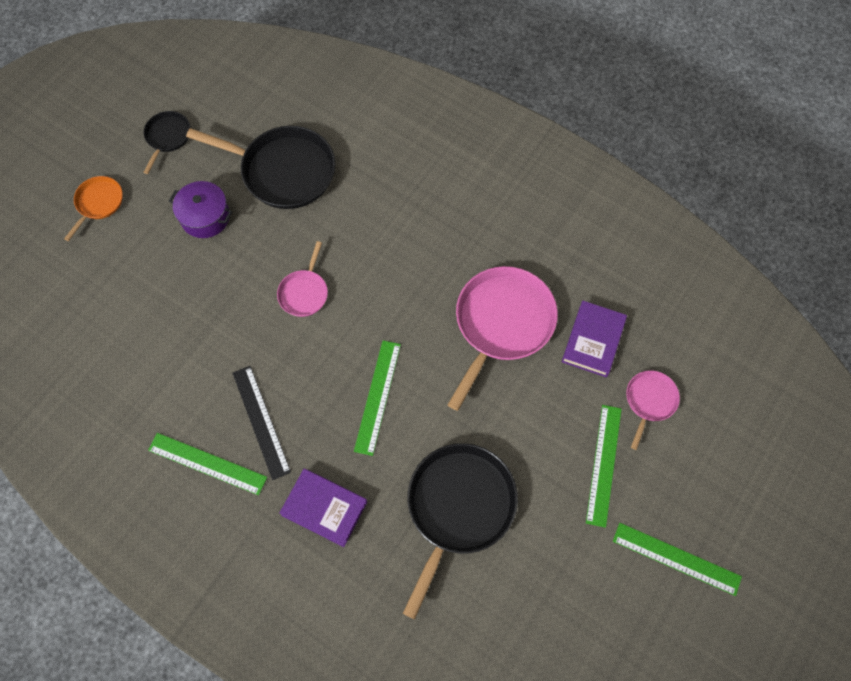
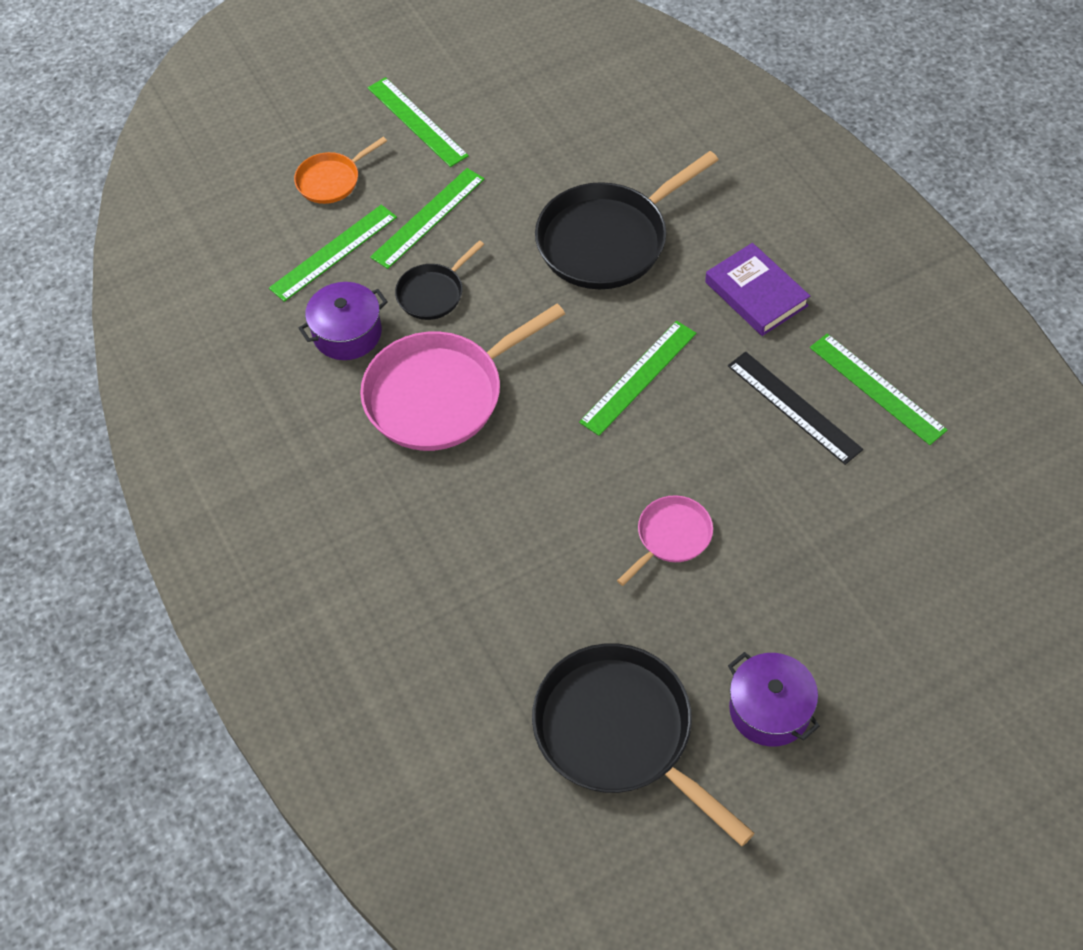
camera: 150 degrees left, 10 degrees down
orange pan [64,176,123,241] -> orange pan moved to [294,137,387,204]
black pan [143,111,191,174] -> black pan moved to [395,240,484,320]
black ruler [232,366,291,480] -> black ruler turned 45 degrees counterclockwise [728,351,863,465]
purple book [562,300,627,377] -> purple pot [298,282,388,360]
pink pan [626,370,680,450] -> green ruler [269,205,397,302]

